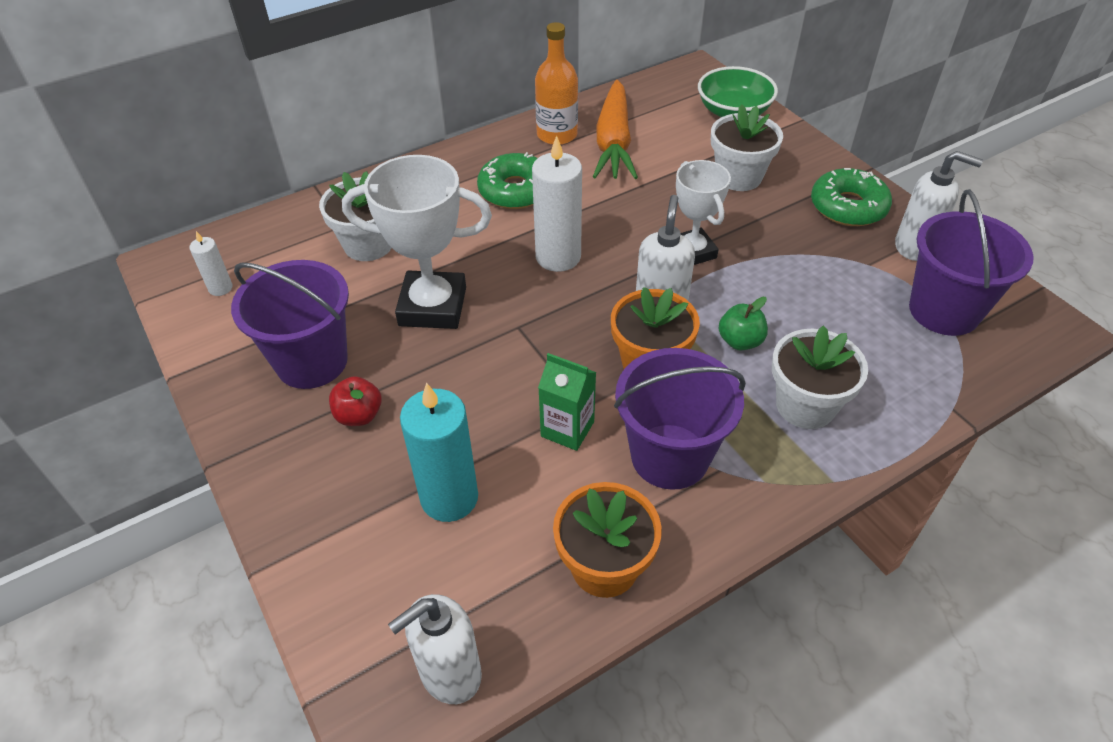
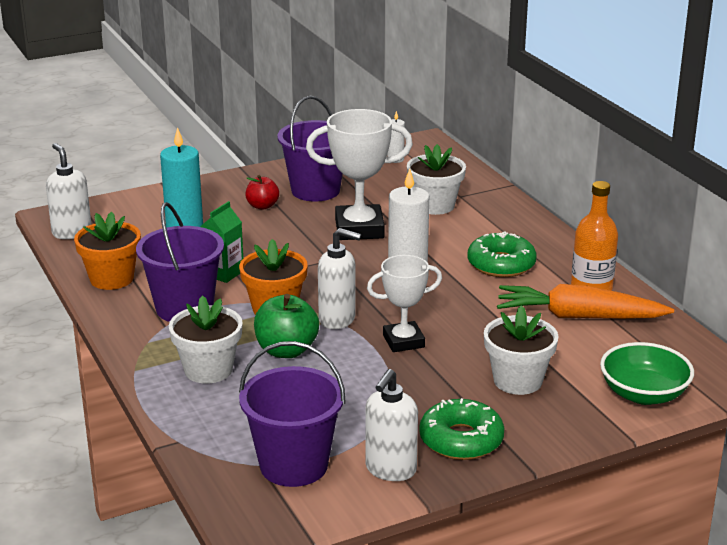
camera: 95 degrees right, 20 degrees down
white trophy [342,155,492,329] -> white trophy turned 75 degrees clockwise [306,109,413,240]
green apple [719,297,768,351] -> green apple [254,294,319,358], size x1.60

